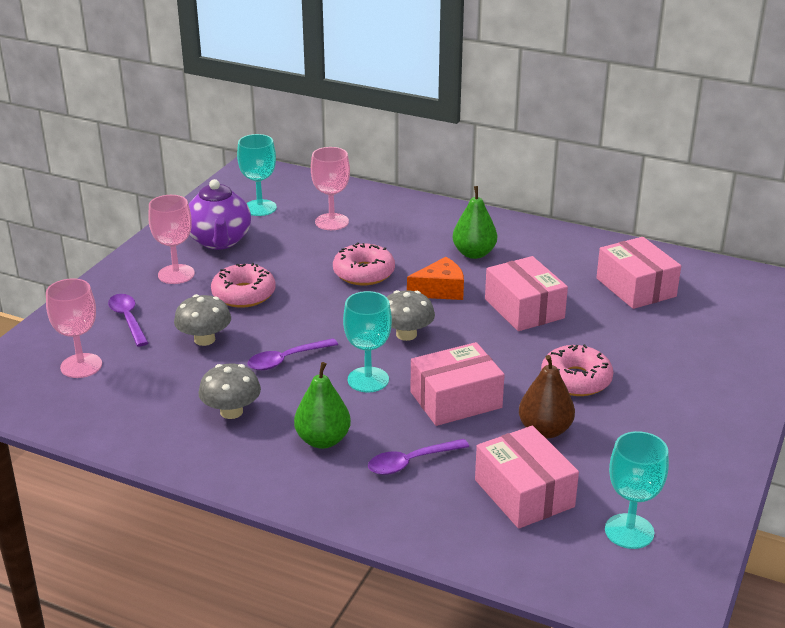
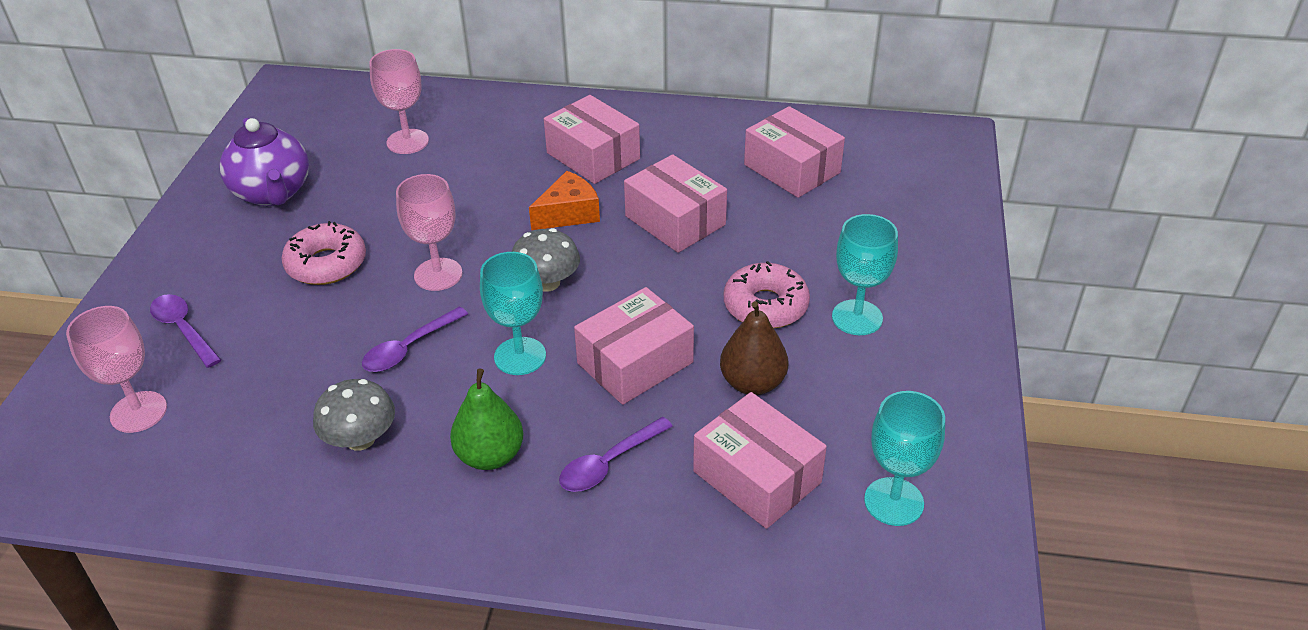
camera: 15 degrees left, 10 degrees up
pink goblet [148,195,195,284] -> pink goblet moved to [396,174,462,291]
grey mushroom [174,294,231,346] -> none
turquoise goblet [237,134,277,216] -> turquoise goblet moved to [832,214,898,335]
pink donut [333,242,395,285] -> none
green pear [453,186,497,259] -> pink box [544,95,640,184]

